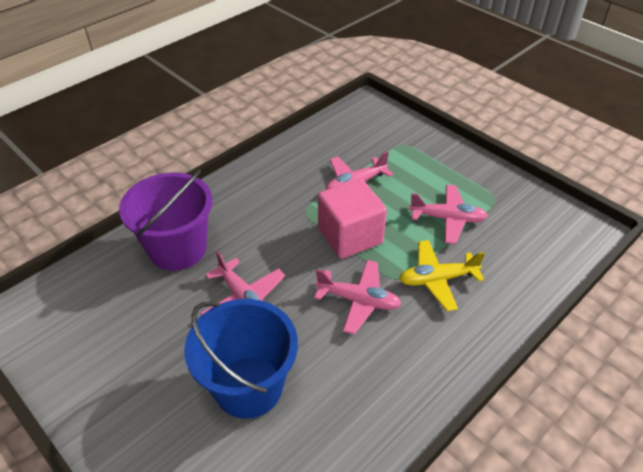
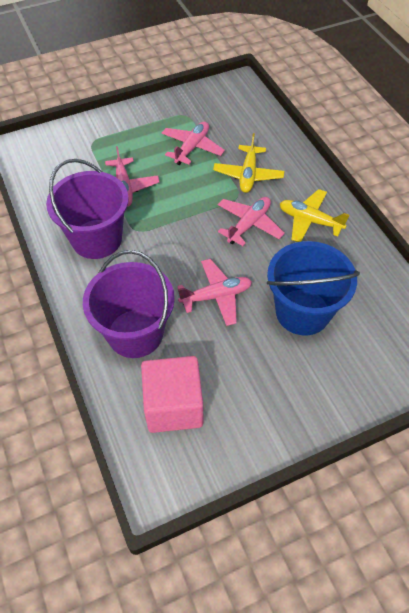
camera: 70 degrees left, 10 degrees up
pink cube [318,179,387,259] -> pink cube moved to [141,356,203,433]
none -> purple bucket [46,159,129,259]
none -> yellow plane [280,189,349,242]

